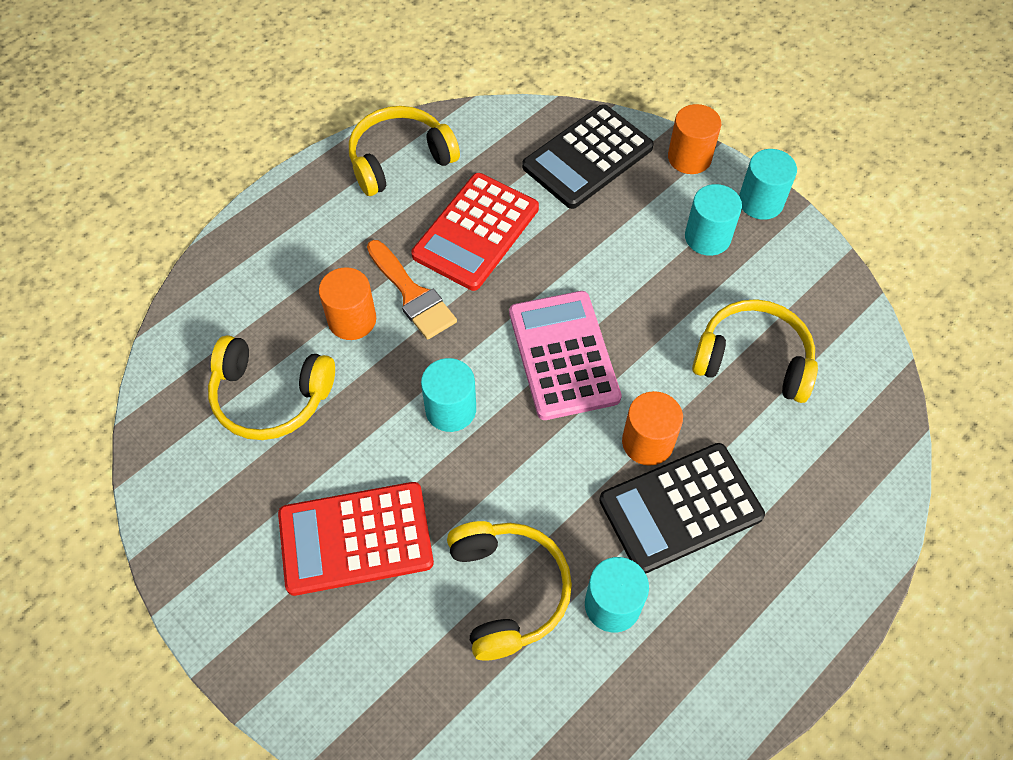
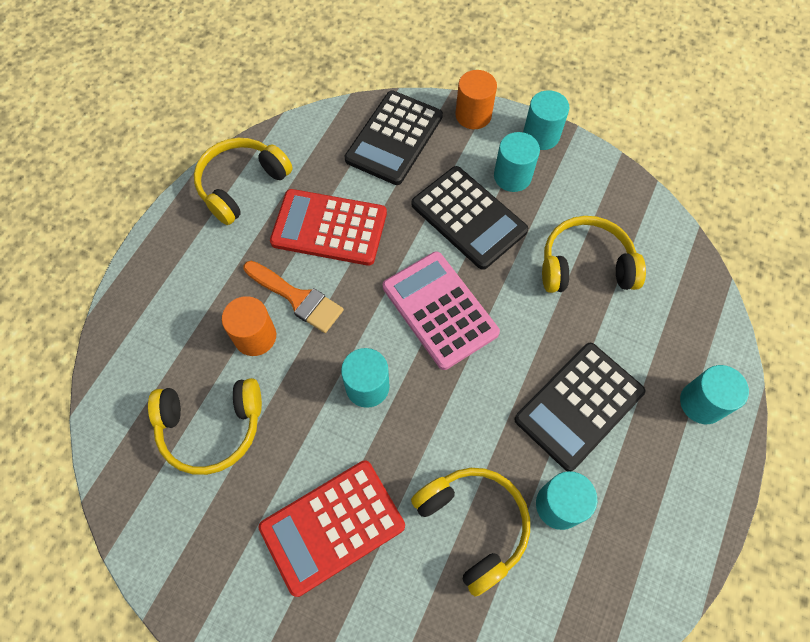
camera: 20 degrees left, 5 degrees up
red calculator [411,173,539,291] -> red calculator turned 90 degrees clockwise [270,189,387,266]
orange cylinder [622,391,683,466] -> none
none -> black calculator [412,166,528,270]
none -> turquoise cylinder [680,365,749,424]

